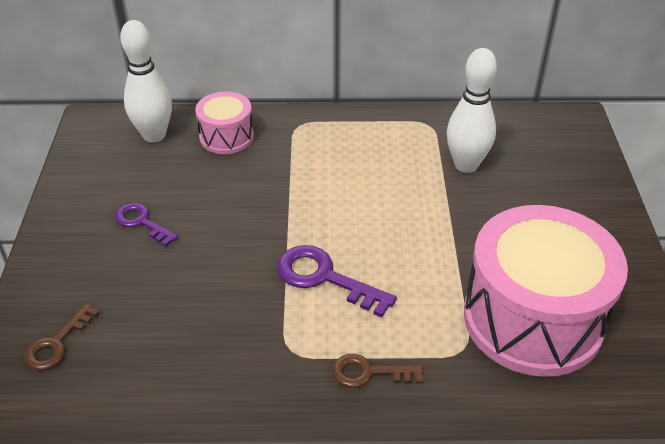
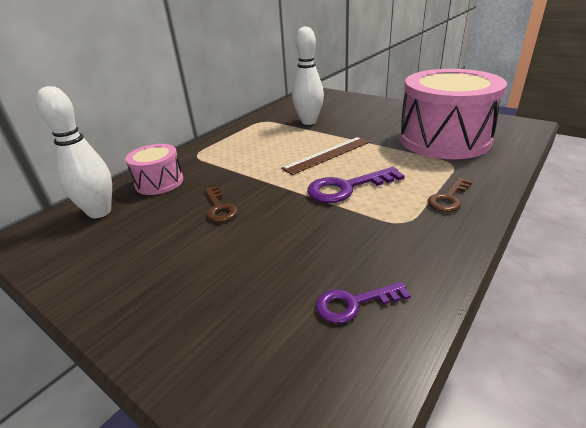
camera: 50 degrees left, 10 degrees down
brown key [24,304,99,370] -> brown key moved to [205,186,238,222]
purple key [115,203,178,247] -> purple key moved to [316,282,411,323]
none -> brown ruler [281,137,370,175]

